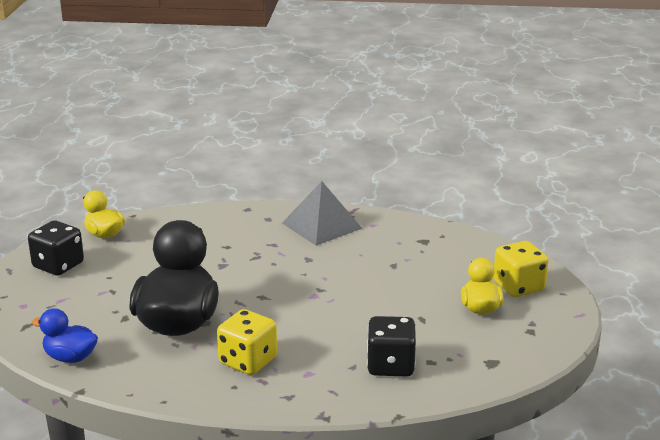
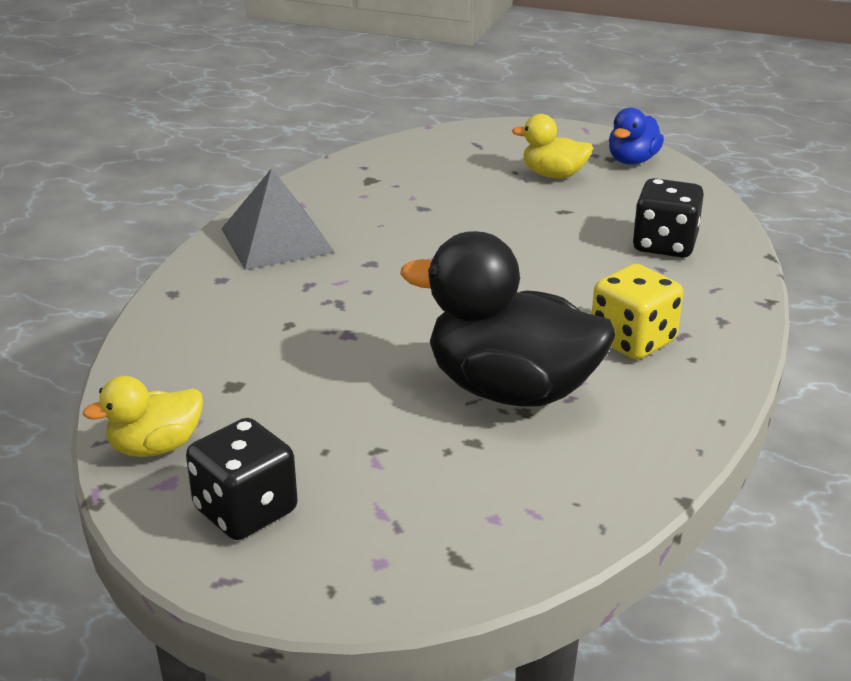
camera: 75 degrees left, 5 degrees up
blue duck [32,308,98,363] -> blue duck moved to [609,107,664,165]
yellow dice [493,241,549,297] -> none

